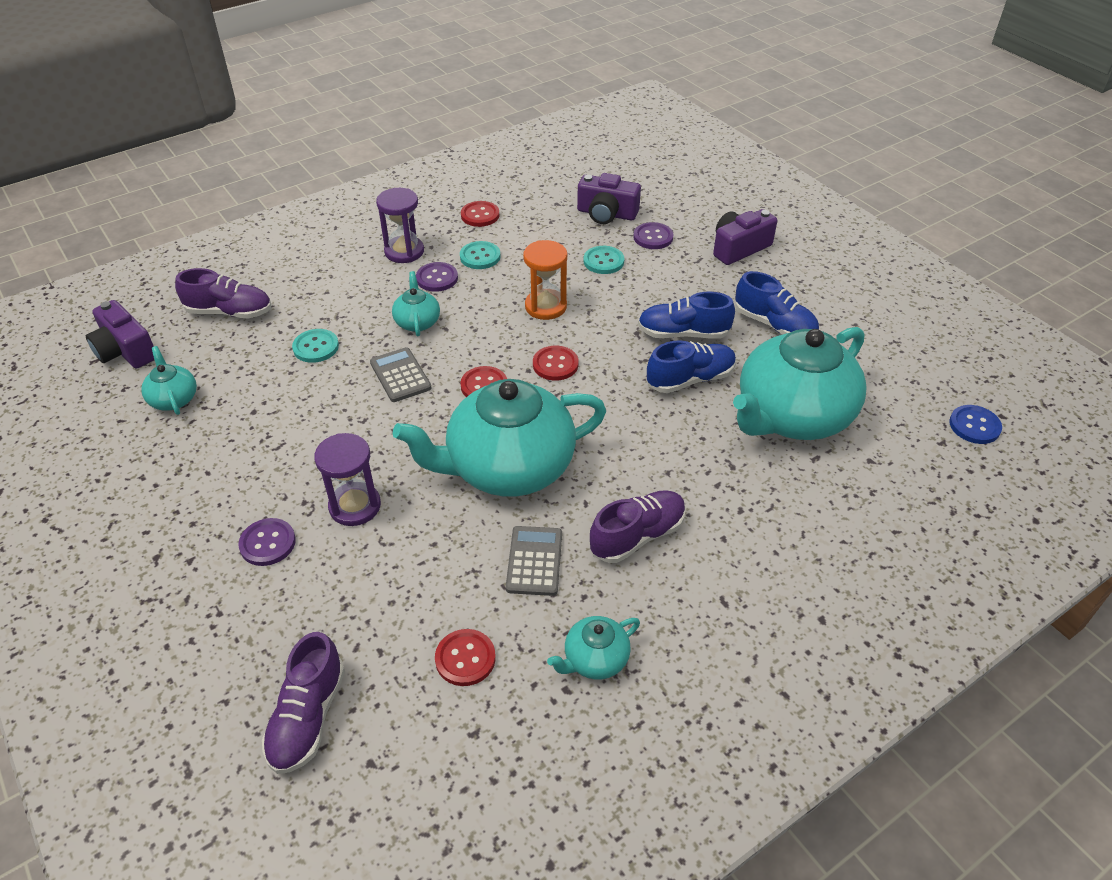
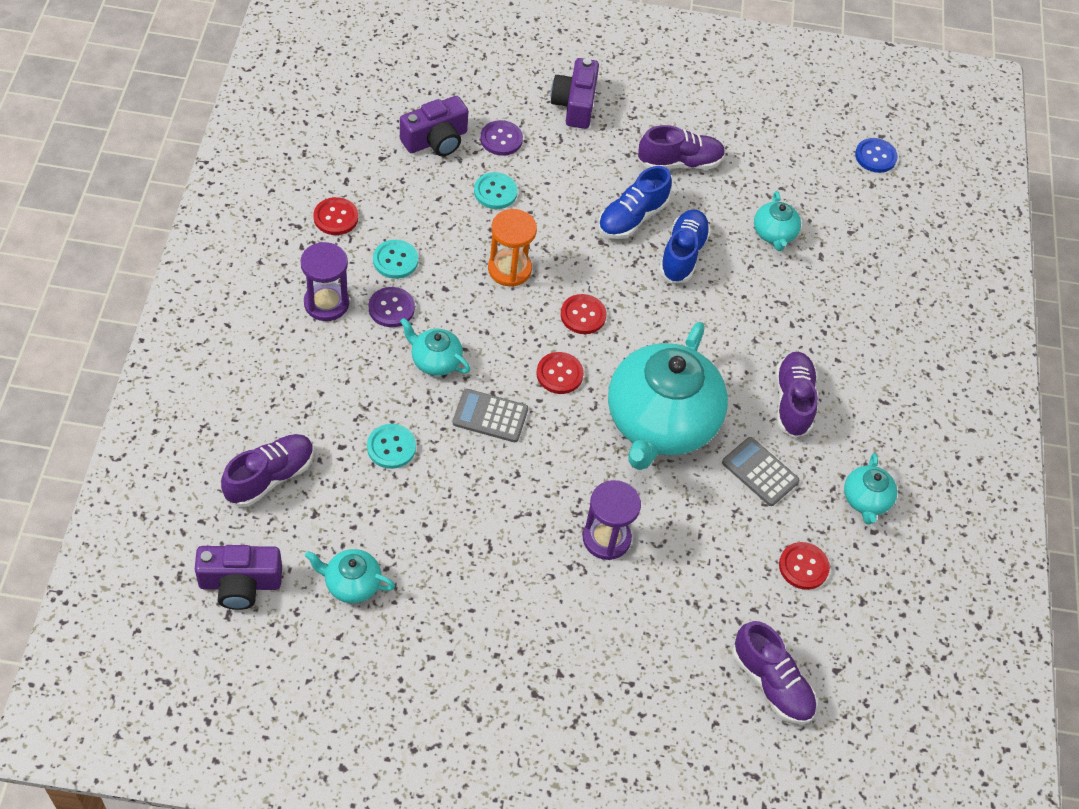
camera: 55 degrees left, 10 degrees up
purple button [238,518,296,566] -> none
turquoise teapot [733,327,867,440] -> turquoise teapot [754,191,801,251], size x0.44
blue shoe [735,271,819,335] -> purple shoe [638,125,725,169]

